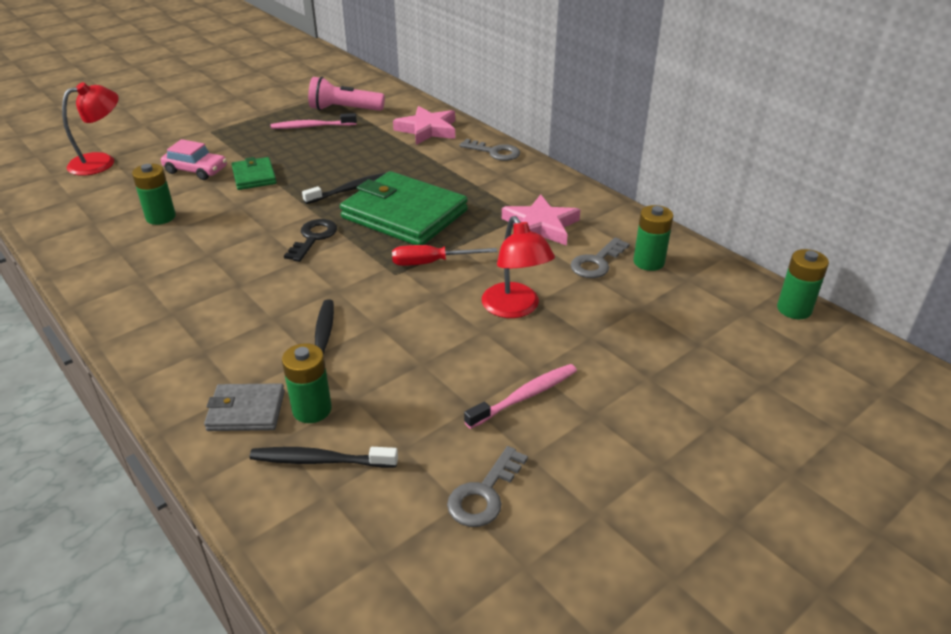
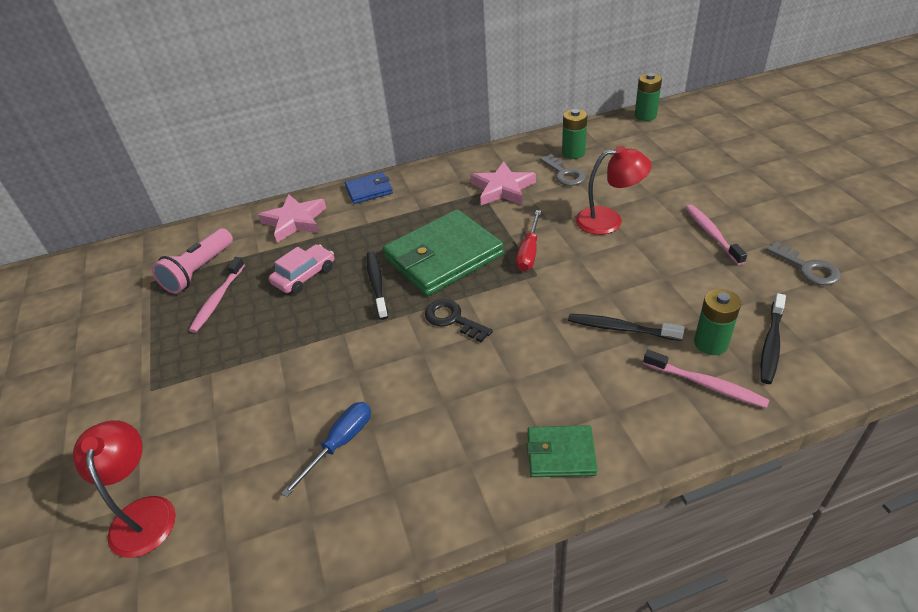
camera: 65 degrees left, 5 degrees up
green battery [132,164,176,225] -> blue screwdriver [281,402,371,497]
pink car [161,139,227,180] -> pink car moved to [269,244,334,294]
grey wallet [204,383,285,431] -> pink toothbrush [643,350,769,408]
green wallet [232,157,277,190] -> green wallet moved to [527,425,598,477]
grey key [459,139,520,161] -> blue wallet [345,172,393,204]

